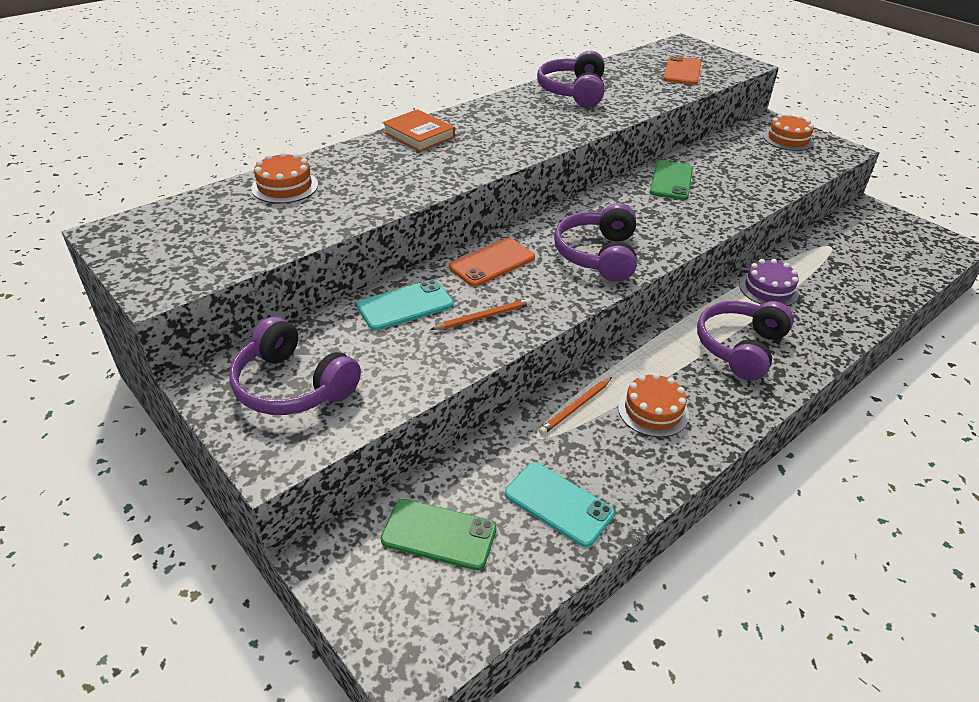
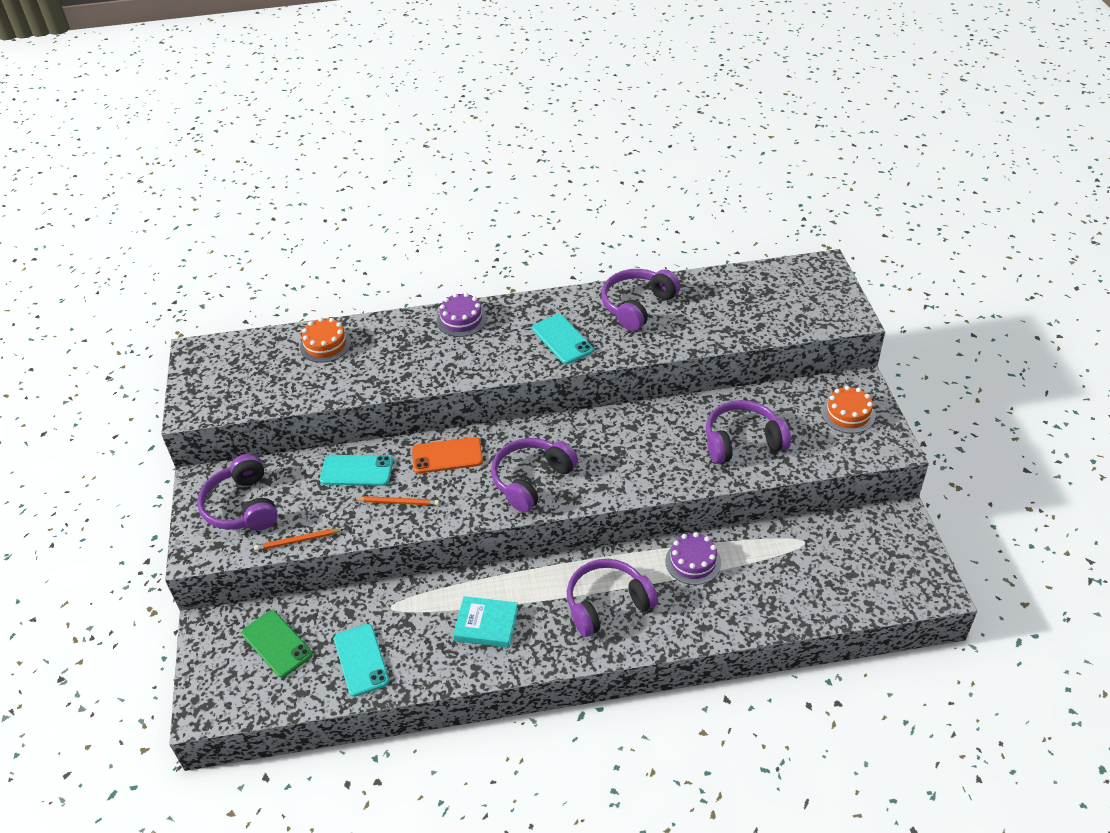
camera: 35 degrees right, 5 degrees up
orange book [382,109,455,152] -> purple cake [437,293,487,337]
orange pencil [539,377,612,435] -> orange pencil moved to [254,529,344,551]
orange cake [618,373,689,437] -> turquoise book [453,596,518,648]
green phone [650,160,693,200] -> none
orange phone [663,55,701,85] -> none
none -> turquoise phone [532,314,593,364]
none -> purple headphones [706,400,791,464]

